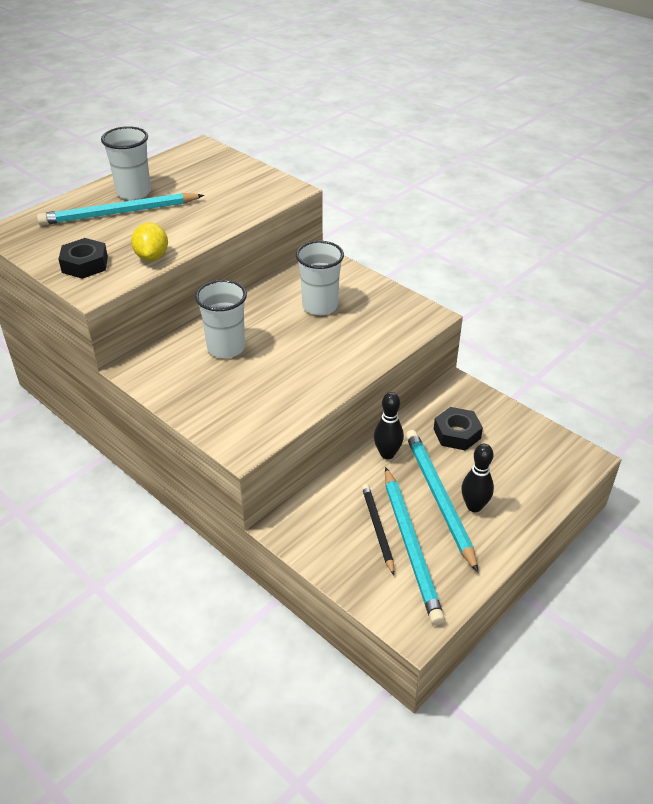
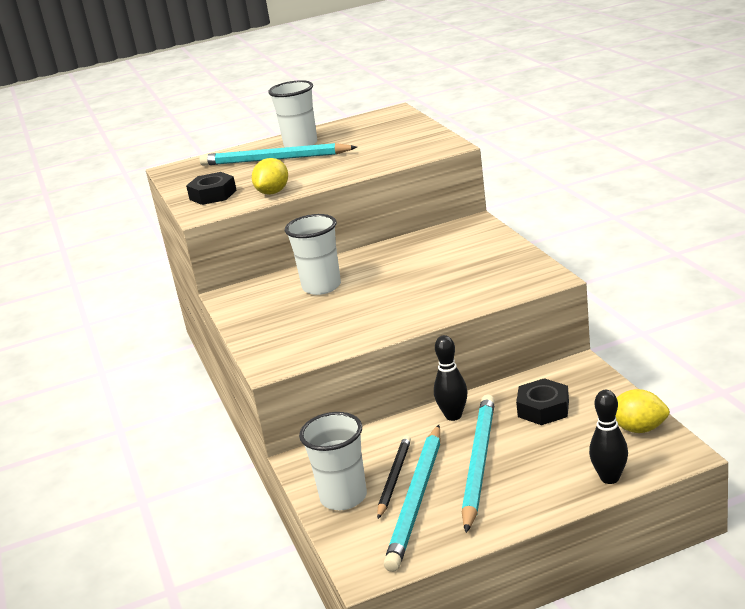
camera: 30 degrees right, 15 degrees down
white cup [296,241,344,315] -> white cup moved to [299,412,367,510]
black bowling pin [461,444,494,512] -> black bowling pin moved to [589,390,628,484]
none -> yellow lemon [615,389,670,433]

